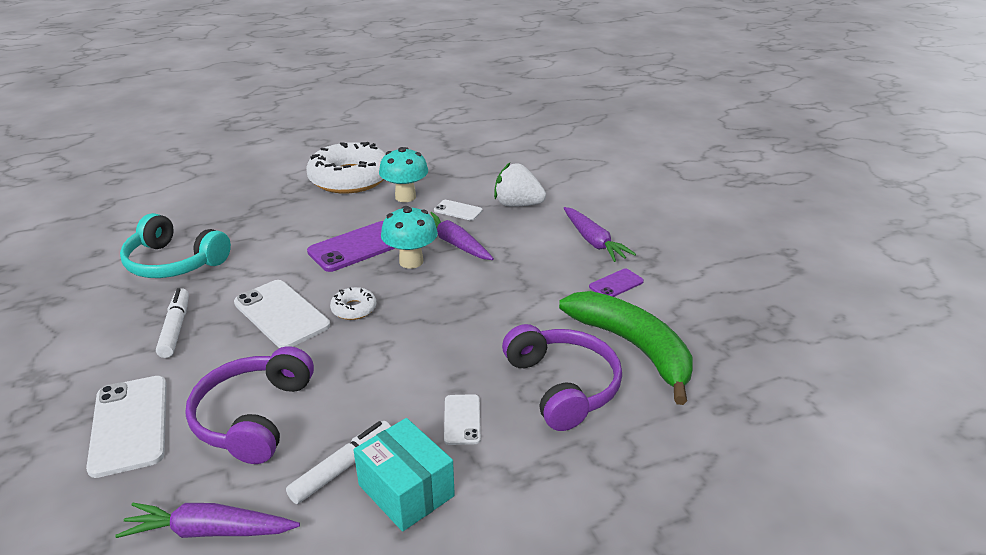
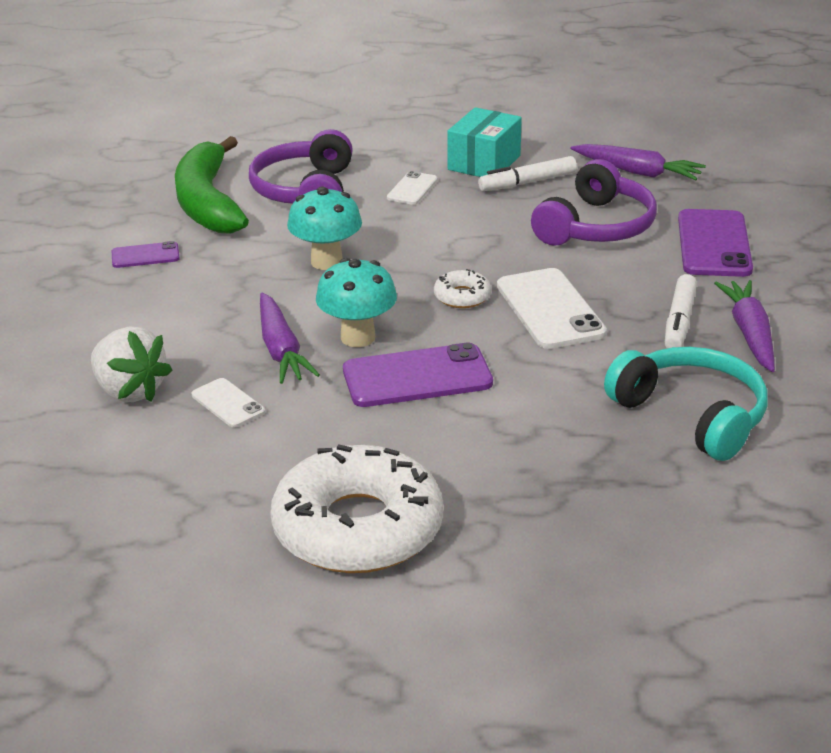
camera: 155 degrees left, 0 degrees up
white phone [86,376,167,478] -> purple phone [678,209,753,277]
turquoise box [353,418,455,531] -> turquoise box turned 45 degrees clockwise [448,107,522,177]
turquoise mushroom [379,147,428,202] -> turquoise mushroom moved to [287,186,362,270]
purple carrot [564,207,636,262] -> purple carrot moved to [714,280,775,372]

